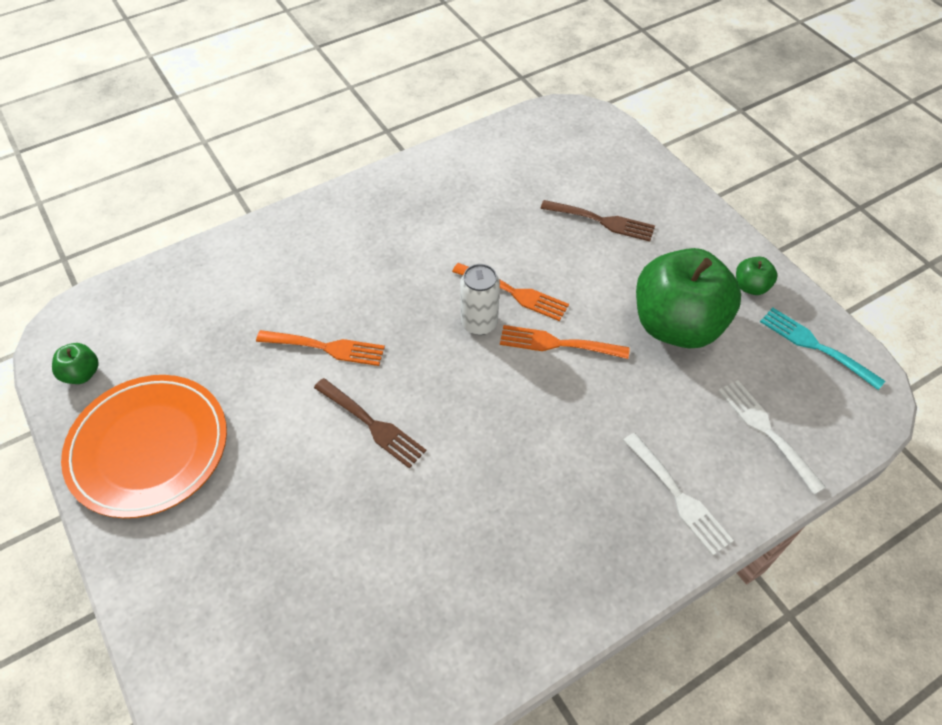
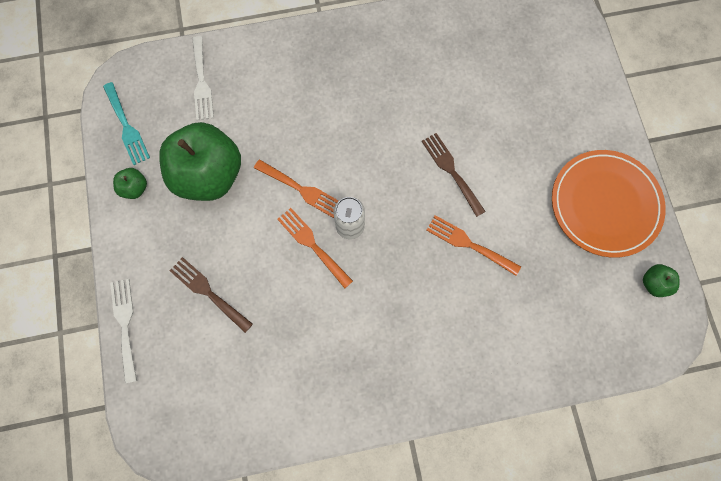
camera: 160 degrees left, 20 degrees up
white fork [623,433,734,556] -> white fork moved to [110,279,137,384]

